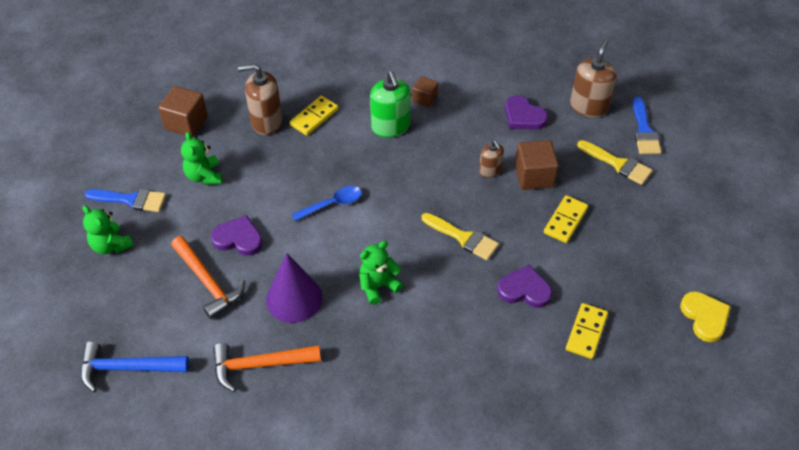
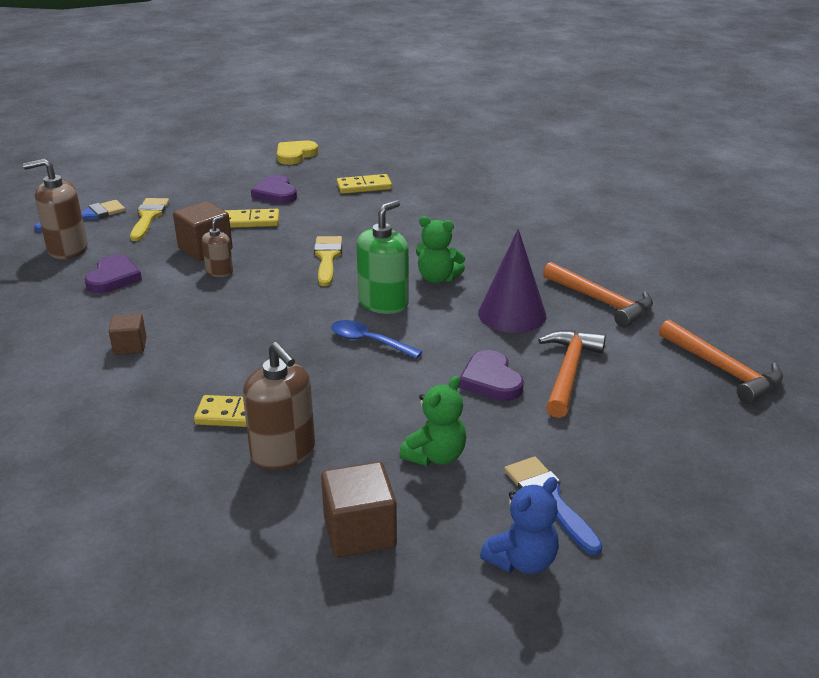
camera: 125 degrees left, 20 degrees down
blue hammer [80,341,189,392] -> orange hammer [659,320,783,404]
green teddy bear [83,205,134,254] -> none
green soap dispenser [370,71,411,138] -> green soap dispenser moved to [357,200,409,314]
purple heart [497,265,552,308] -> purple heart moved to [251,175,297,204]
none -> blue teddy bear [480,477,559,574]

